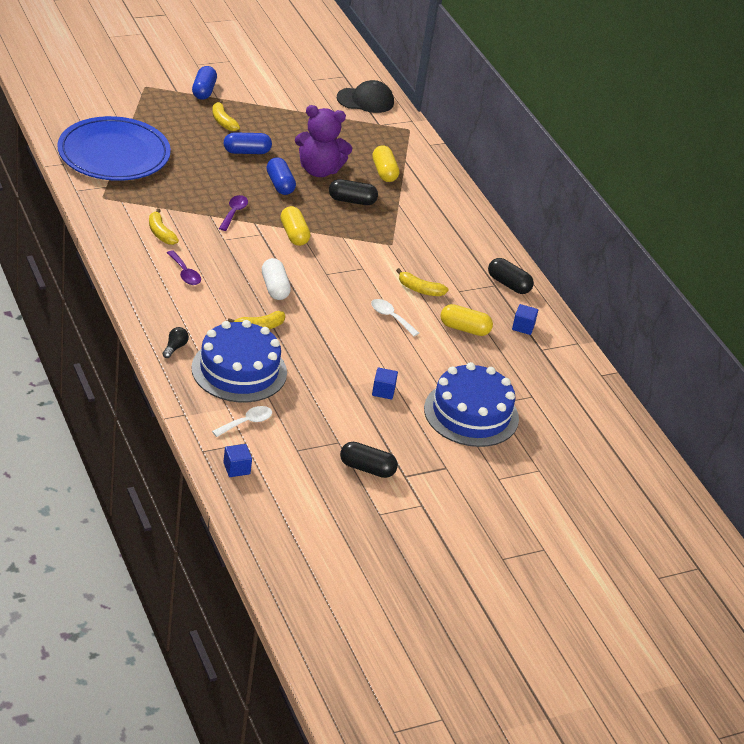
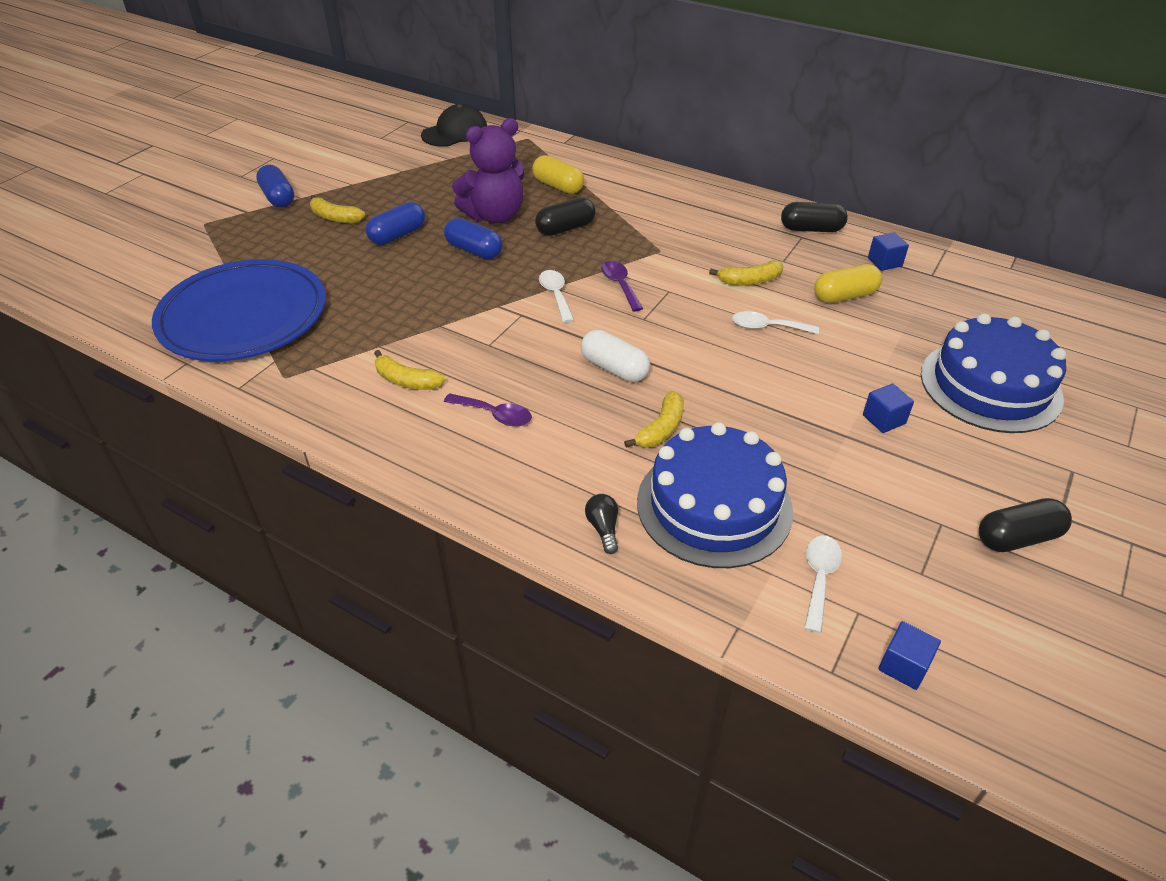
camera: 30 degrees left, 5 degrees up
purple spoon [219,195,248,231] -> purple spoon moved to [601,261,643,311]
yellow capsule [280,206,311,246] -> white spoon [539,270,574,323]

